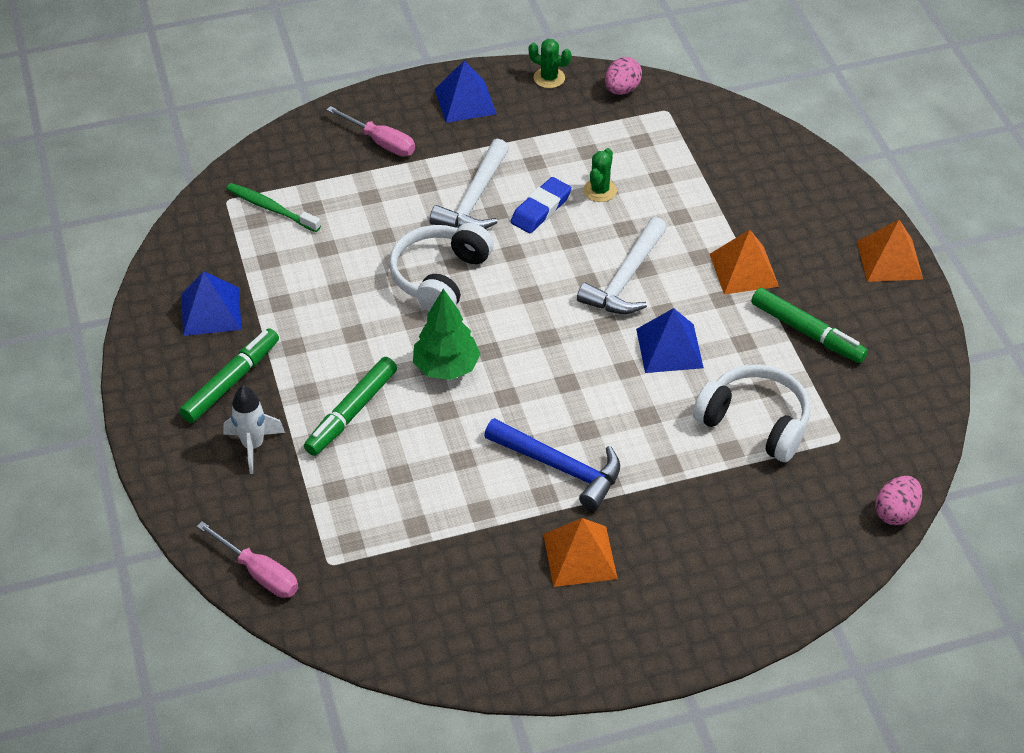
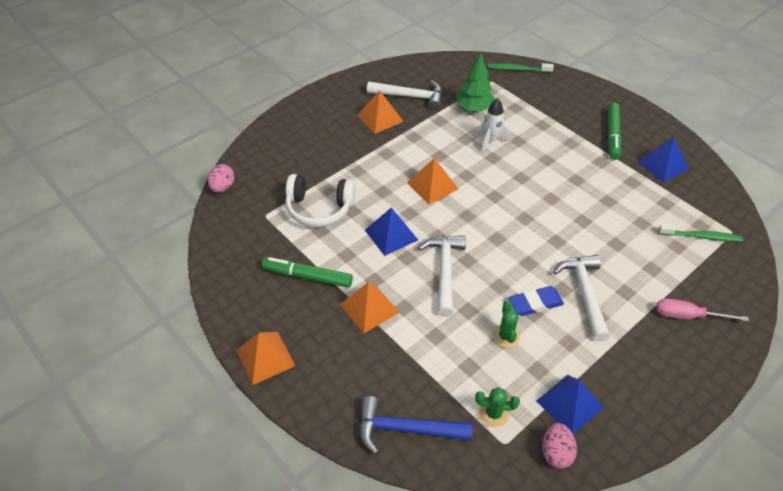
camera: 155 degrees right, 0 degrees up
pink screwdriver [197,521,298,598] -> green toothbrush [488,63,554,73]
white rocket [223,385,285,474] -> white rocket moved to [480,98,511,153]
green marker [304,357,397,456] -> none
white headphones [389,223,494,311] -> none
green tree [413,288,481,380] -> green tree moved to [456,53,495,112]
blue pyramid [435,61,496,123] -> blue pyramid moved to [536,375,604,434]
blue hammer [484,418,620,511] -> blue hammer moved to [359,396,473,454]
blue eraser [510,177,572,233] -> blue eraser turned 60 degrees clockwise [508,286,564,316]
green cactus [529,39,571,88] -> green cactus moved to [475,387,520,427]
none -> white hammer [367,80,442,110]
none -> orange pyramid [407,158,458,204]

